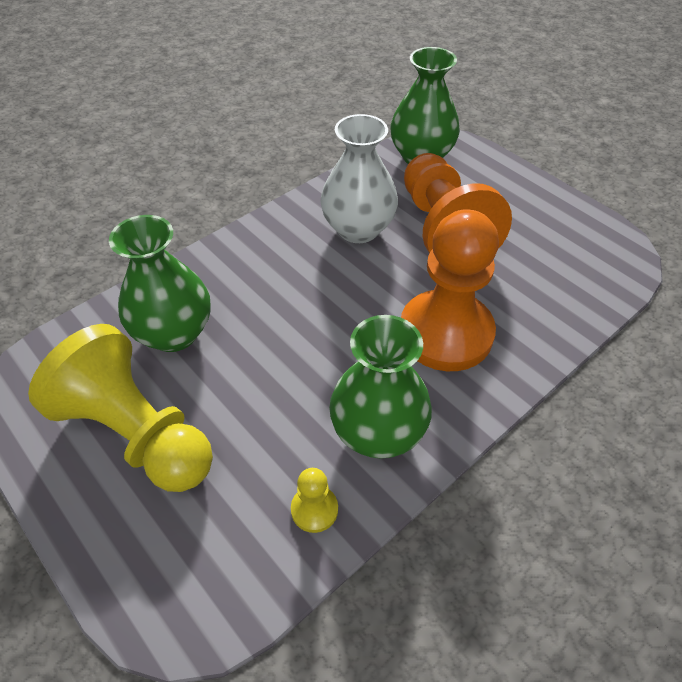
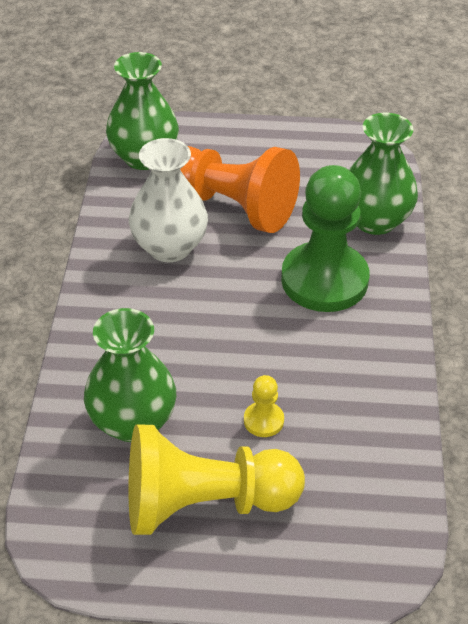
camera: 45 degrees left, 5 degrees down
yellow pawn [291,468,338,533] -> yellow pawn moved to [244,375,284,437]
green vase [329,315,432,459] -> green vase moved to [349,113,418,235]
orange pawn [401,209,499,371] -> green pawn [281,165,370,312]

